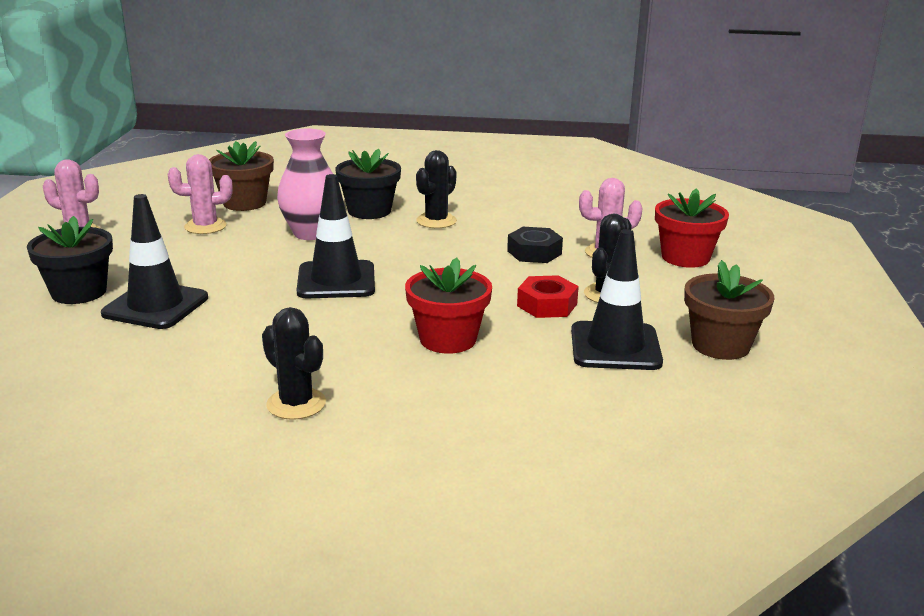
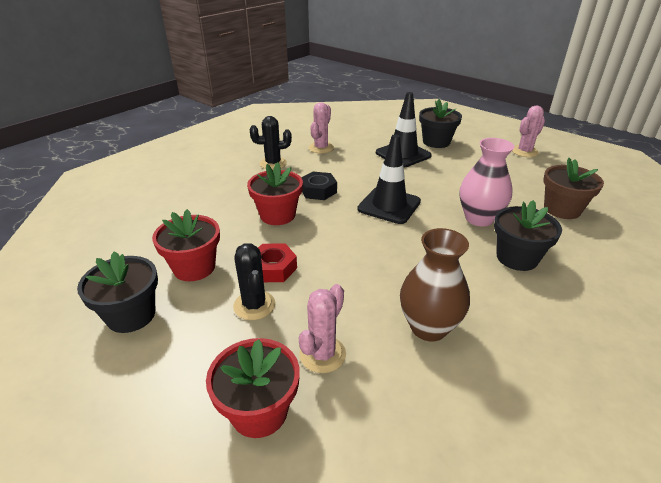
camera: 125 degrees right, 10 degrees up
pink cactus [168,154,233,234] -> pink cactus moved to [309,102,334,153]
black cactus [416,150,457,228] -> none
black nut [507,227,563,263] -> black nut moved to [301,172,337,200]
black traffic cone [571,229,663,370] -> red flower pot [152,209,220,281]
brown flower pot [684,260,774,360] -> black flower pot [77,251,158,333]
none -> brown vase [400,228,470,341]

